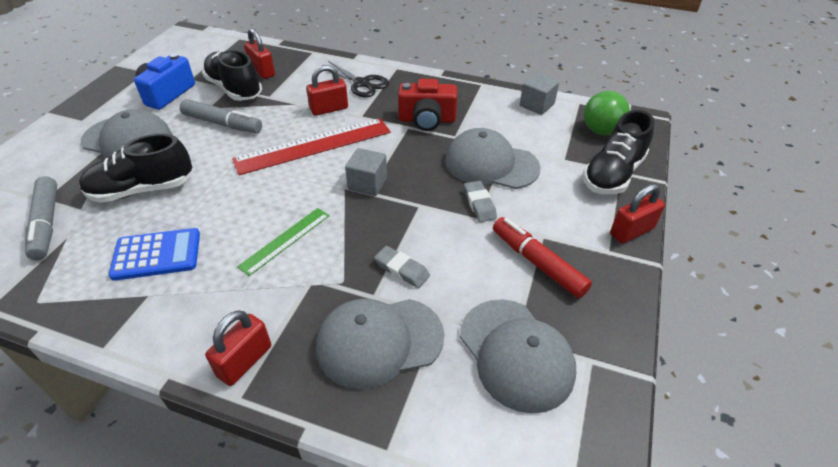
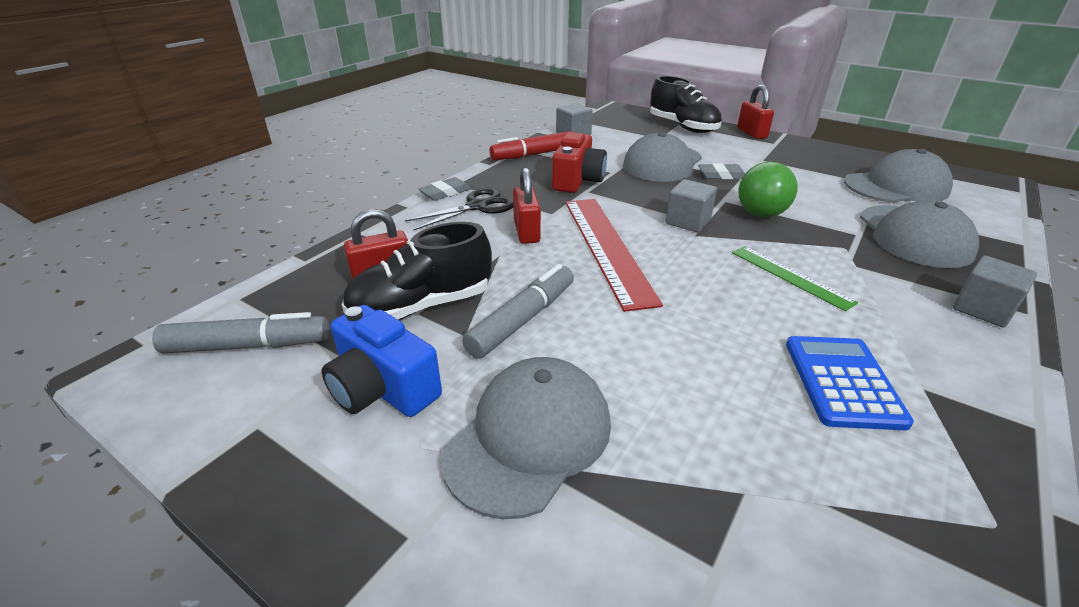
camera: 75 degrees left, 10 degrees down
grey marker [25,176,57,260] -> grey marker moved to [152,312,329,354]
black shoe [79,134,192,203] -> none
red padlock [205,310,271,386] -> grey cube [953,256,1037,327]
grey eraser [374,246,430,288] -> grey eraser moved to [419,177,471,201]
red marker [493,217,592,298] -> red marker moved to [490,131,575,160]
green ball [584,91,630,135] -> green ball moved to [738,162,798,217]

